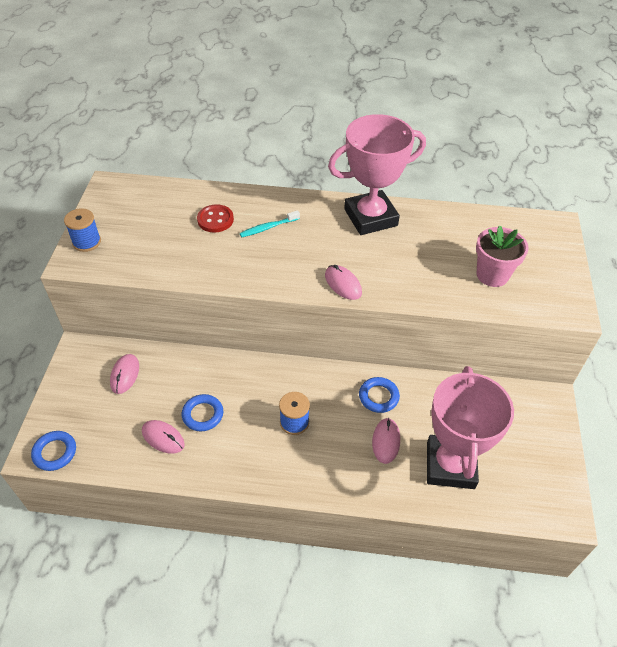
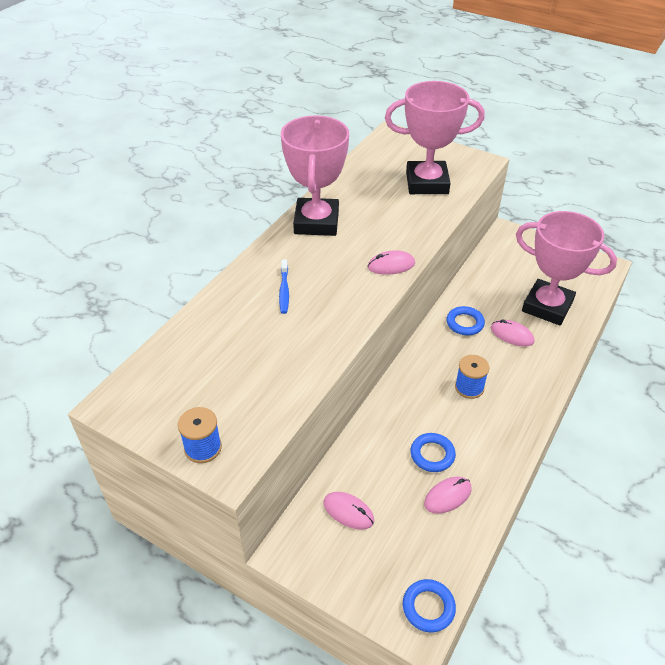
camera: 65 degrees left, 5 degrees down
red button [197,204,234,233] -> none
turquoise toothbrush [240,210,300,237] -> blue toothbrush [279,260,289,314]
pink flower pot [476,225,529,287] -> pink trophy [385,81,485,194]

